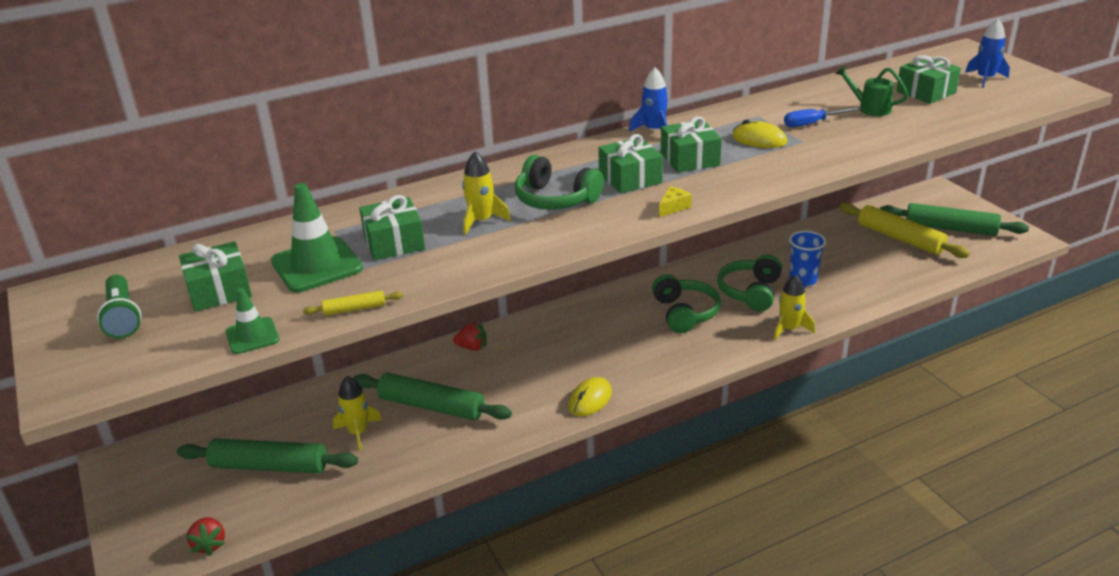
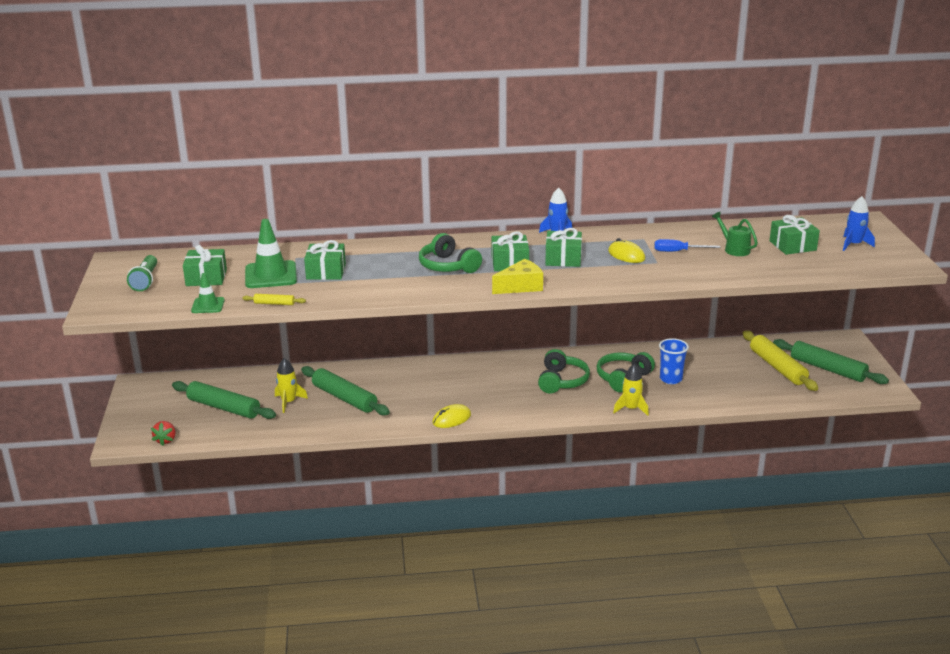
camera: 20 degrees right, 5 degrees down
red strawberry [453,322,486,351] -> none
yellow rocket [462,151,511,235] -> none
yellow cheese [659,186,692,217] -> yellow cheese [492,259,543,294], size x1.84

